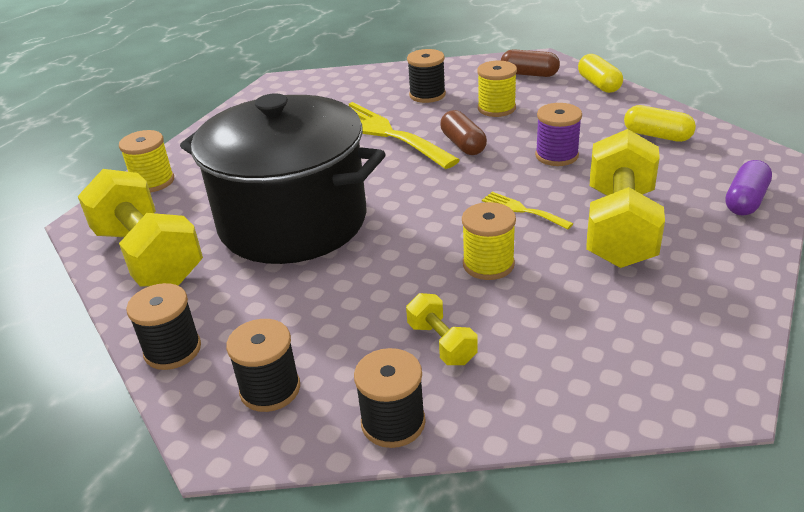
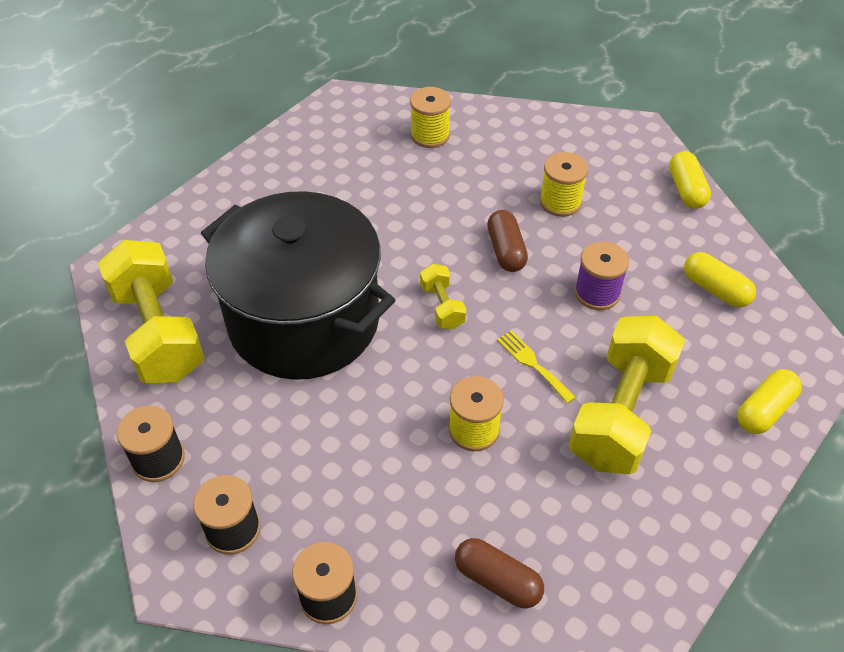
camera: 10 degrees right, 15 degrees up
yellow spool [119,130,174,192] -> yellow spool moved to [410,87,451,148]
yellow fork [349,102,460,169] -> none
yellow dumbbell [406,293,478,365] -> yellow dumbbell moved to [420,264,467,329]
black spool [407,49,446,103] -> none
brown capsule [501,49,560,77] -> brown capsule moved to [455,538,544,609]
purple capsule [725,160,772,216] -> yellow capsule [737,369,802,434]

